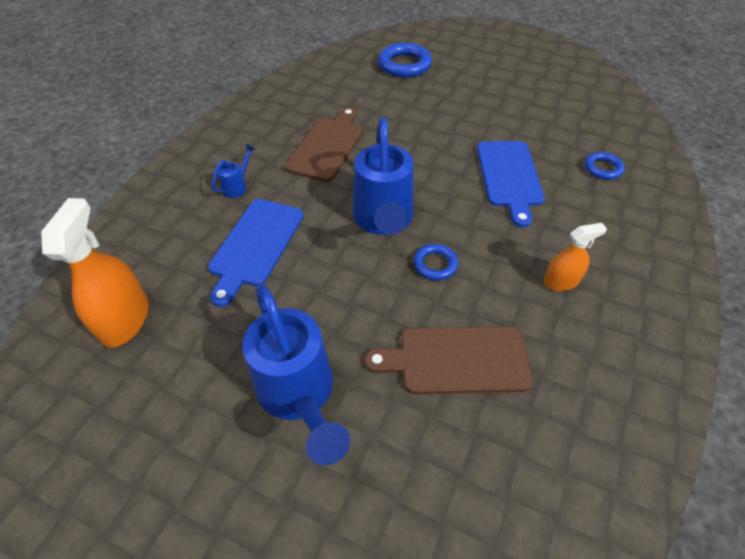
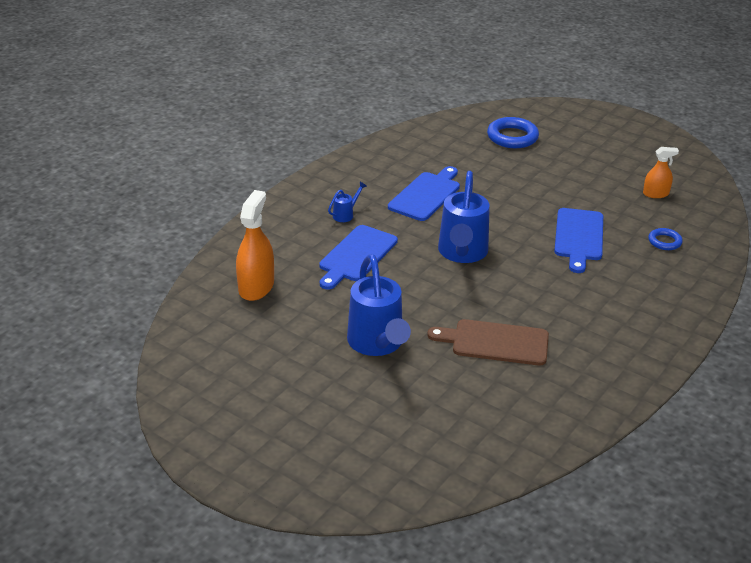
camera: 10 degrees right, 15 degrees down
brown cutting board [285,107,363,182] -> blue cutting board [388,166,460,221]
blue ring [413,244,458,280] -> none
orange spray bottle [544,223,607,291] -> orange spray bottle moved to [643,147,679,198]

